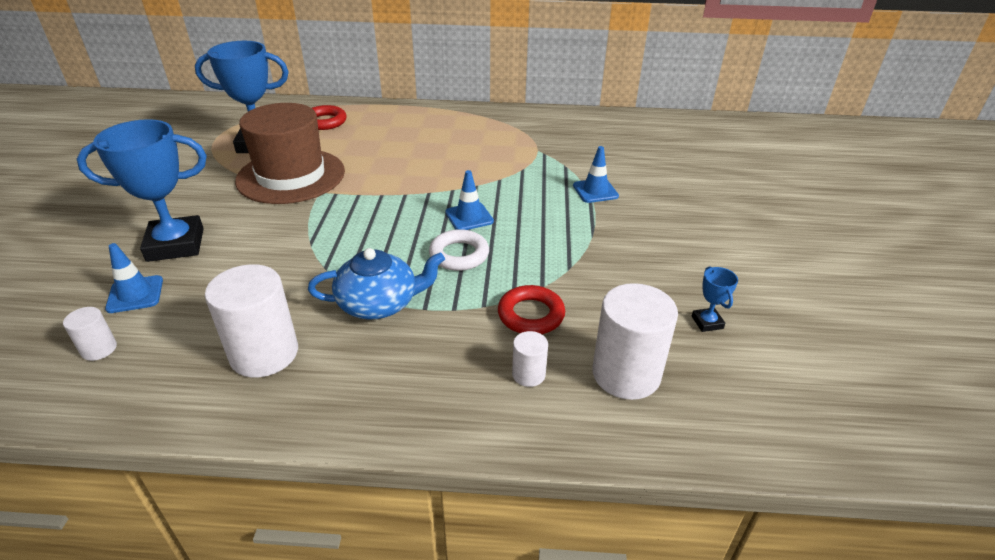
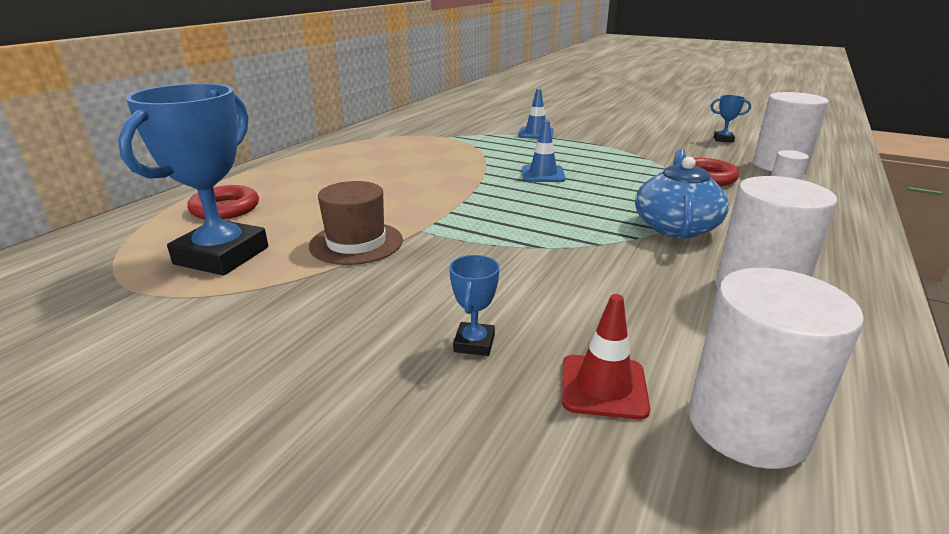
camera: 65 degrees left, 10 degrees down
white cylinder [63,307,117,361] -> white cylinder [689,268,864,469], size x2.04
blue trophy [77,119,207,262] -> blue trophy [449,255,500,356], size x0.43
blue traffic cone [105,243,163,313] -> red traffic cone [562,294,650,420]
brown hat [235,103,345,204] -> brown hat [309,181,403,265], size x0.58
white ring [429,229,489,271] -> none

